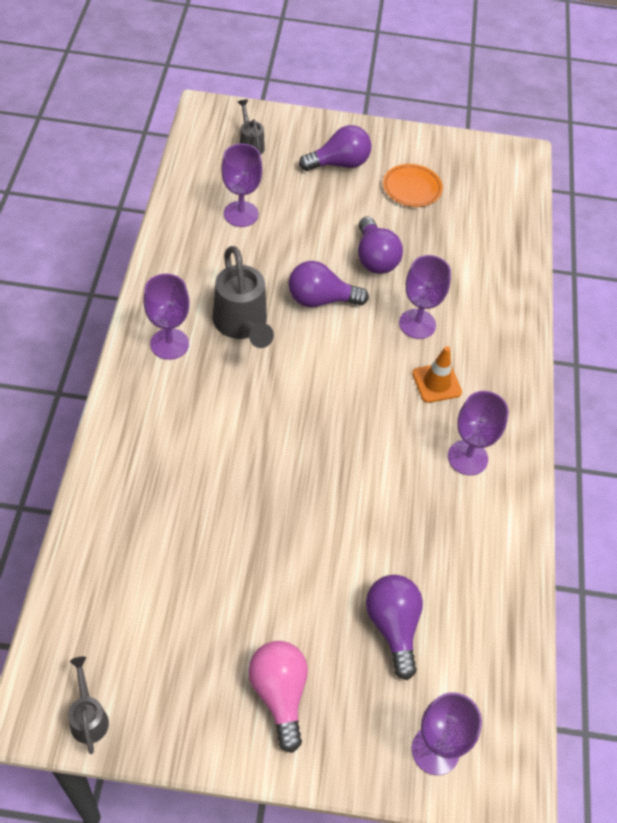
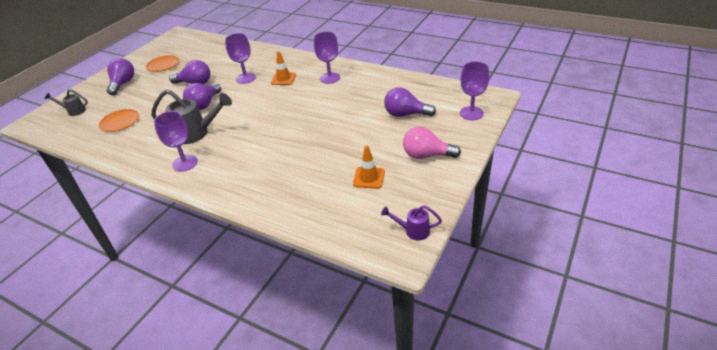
camera: 60 degrees left, 15 degrees down
grey watering can [68,656,109,754] -> purple watering can [381,205,442,241]
purple goblet [221,144,263,227] -> orange plate [98,109,139,132]
none -> orange traffic cone [353,146,385,189]

